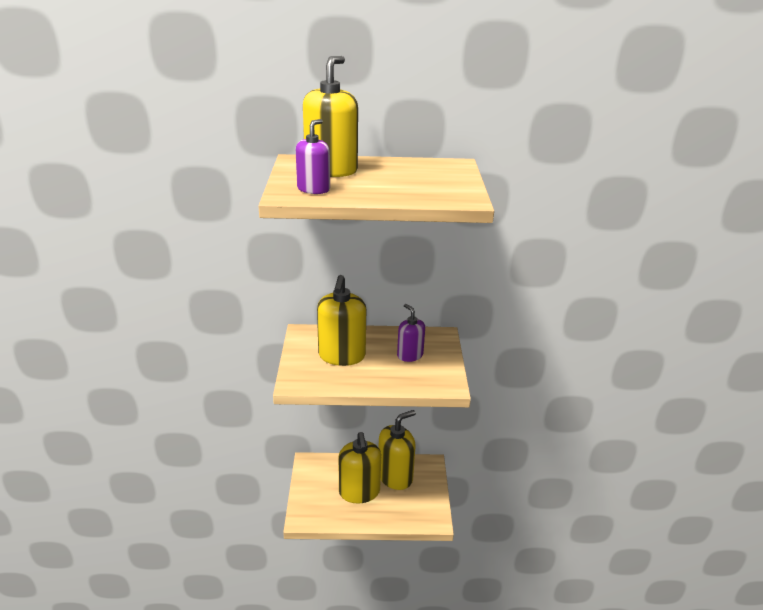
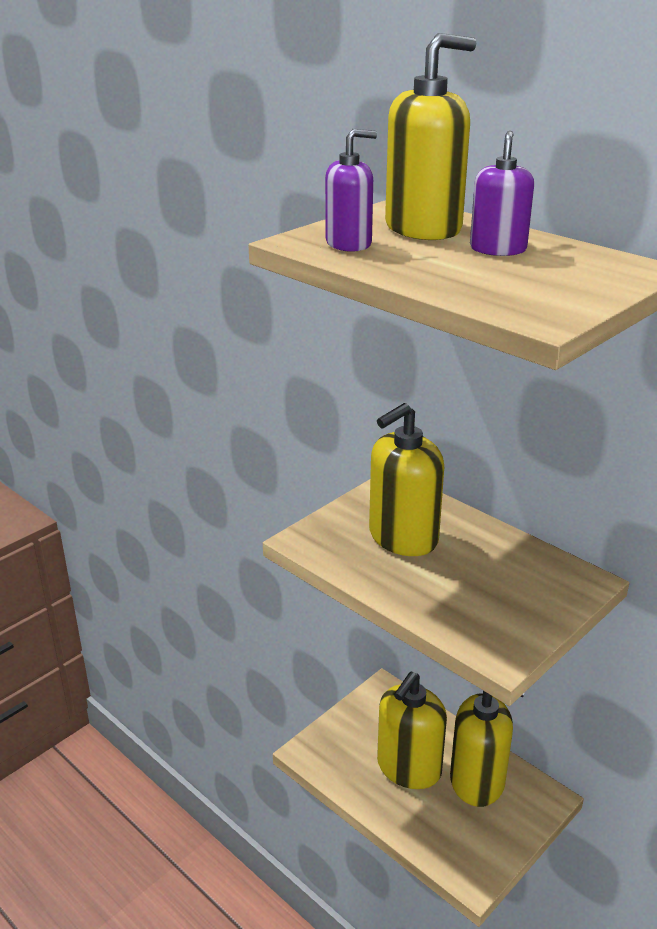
camera: 45 degrees right, 0 degrees up
purple soap dispenser [397,304,425,362] -> purple soap dispenser moved to [470,131,534,256]

